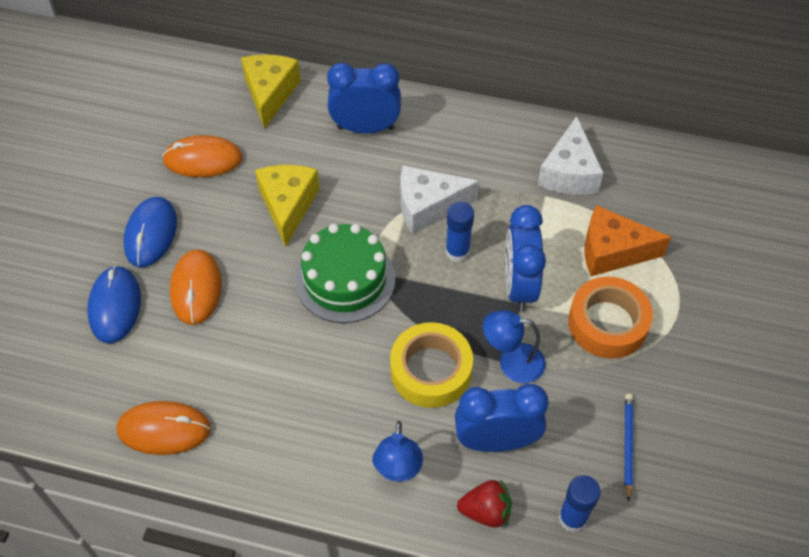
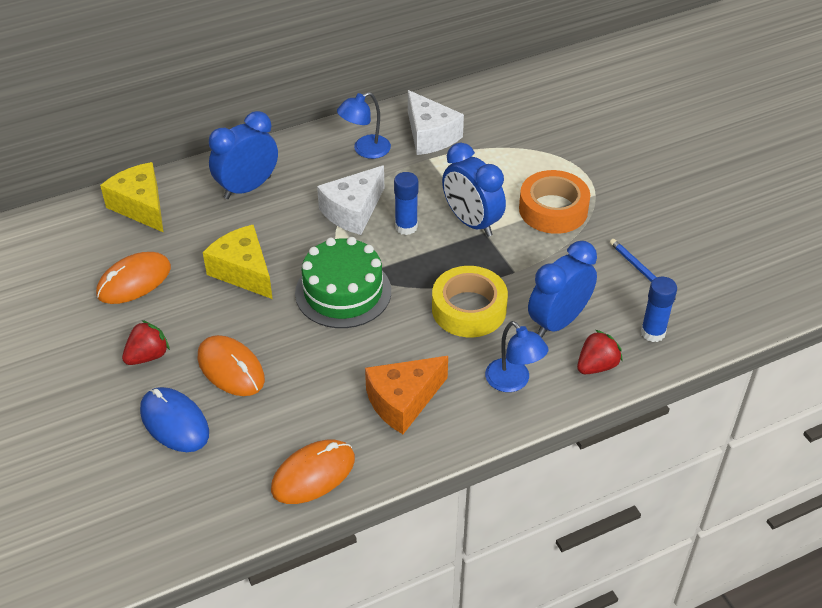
camera: 40 degrees left, 10 degrees down
blue mouse [123,197,177,267] -> red strawberry [122,320,170,365]
blue lamp [483,310,546,383] -> blue lamp moved to [337,92,391,159]
orange cheese [585,205,671,276] -> orange cheese moved to [365,356,448,434]

